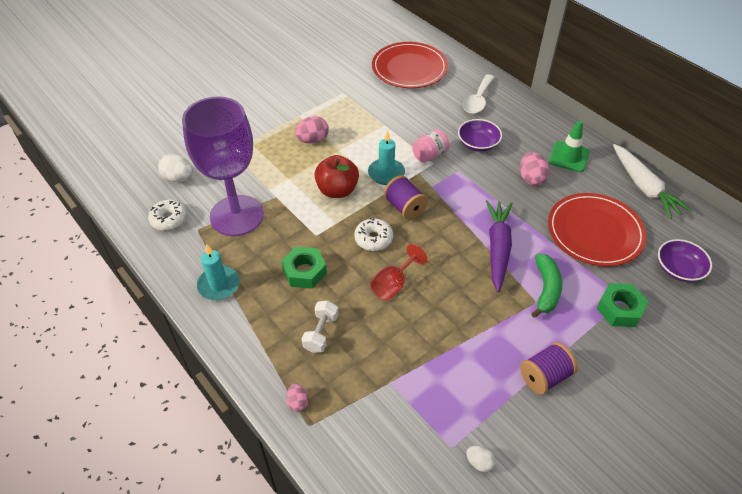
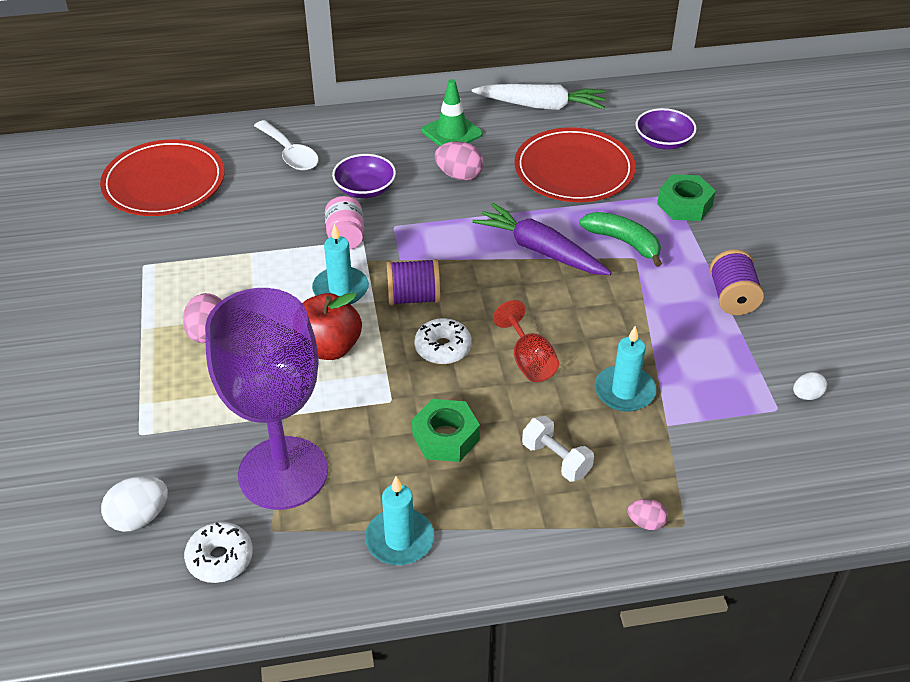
camera: 60 degrees left, 5 degrees down
none -> turquoise candle [595,326,656,412]

